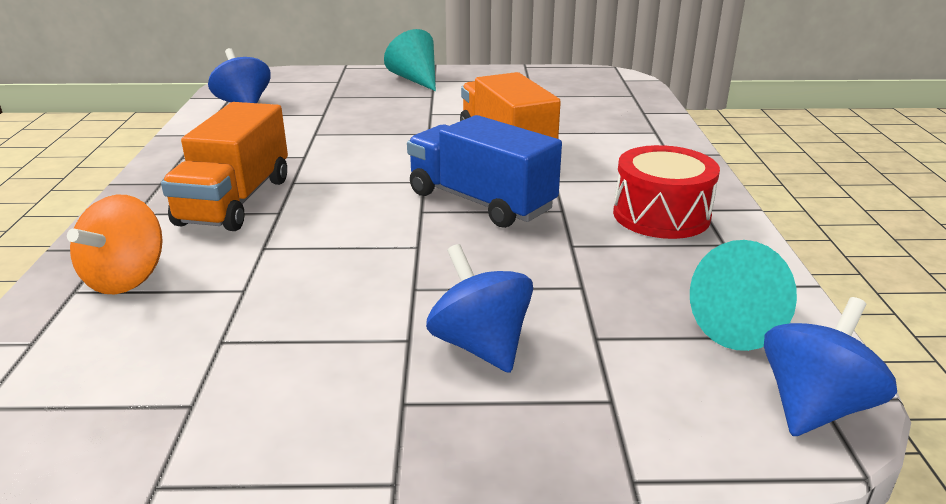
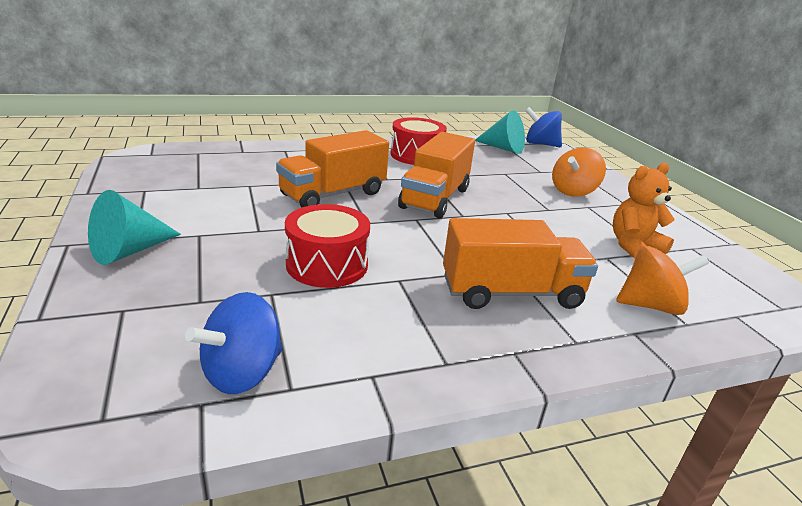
camera: 110 degrees left, 0 degrees up
blue truck [407,115,562,228] -> orange truck [398,132,475,219]
blue spinning top [426,244,533,373] -> orange spinning top [552,148,606,197]
none -> red drum [285,204,370,288]
none -> orange teddy bear [613,163,675,259]

